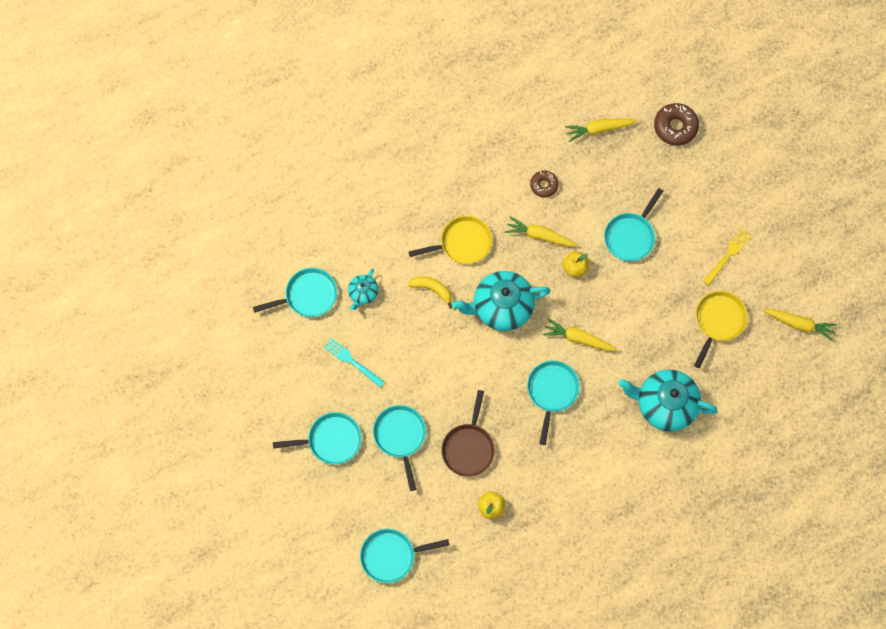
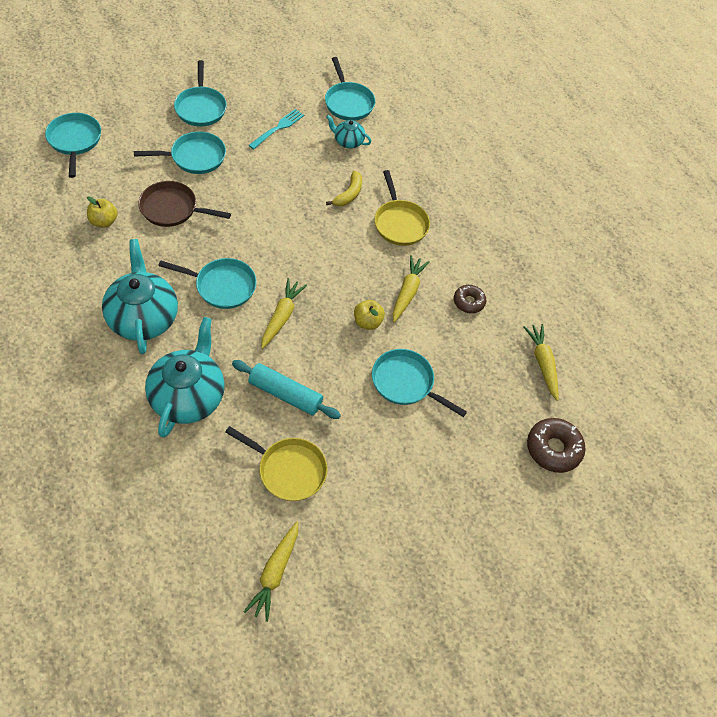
camera: 85 degrees right, 15 degrees down
turquoise teapot [452,271,551,331] -> turquoise teapot moved to [102,239,178,354]
yellow fork [703,229,751,285] -> none
none -> turquoise rolling pin [232,360,341,419]

